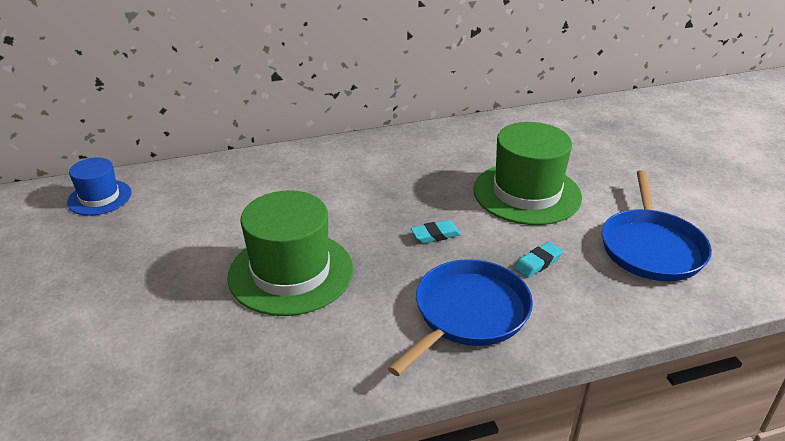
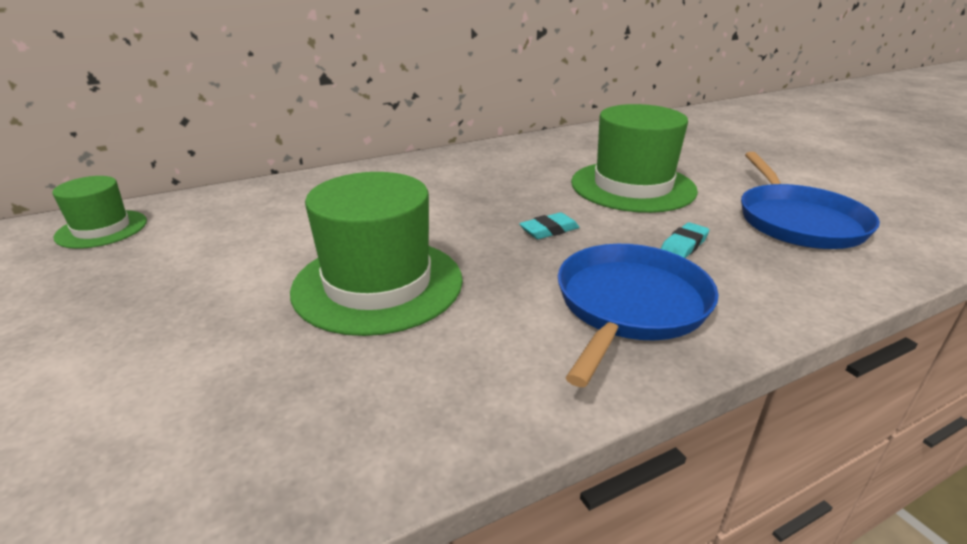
camera: 10 degrees left, 5 degrees down
blue hat [67,157,132,216] -> green hat [52,176,147,249]

